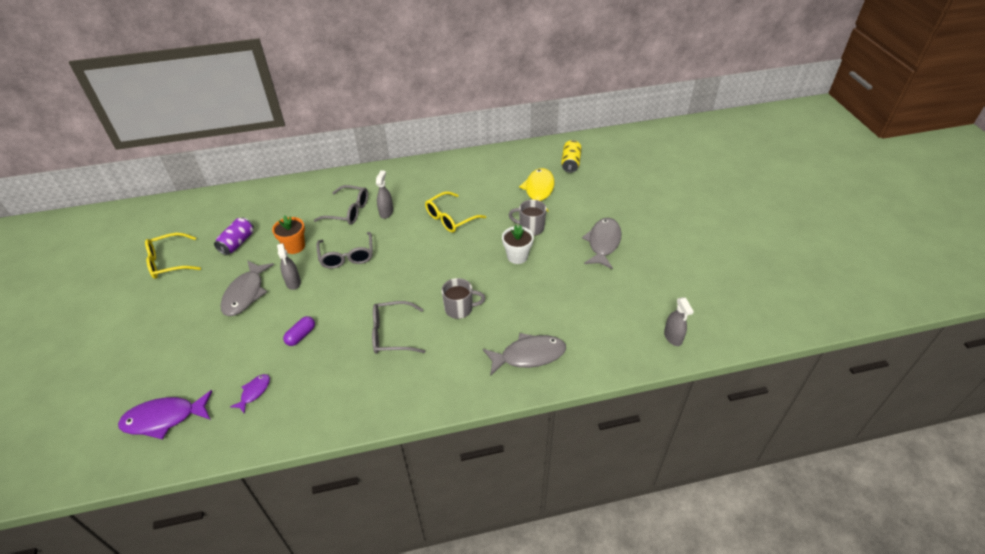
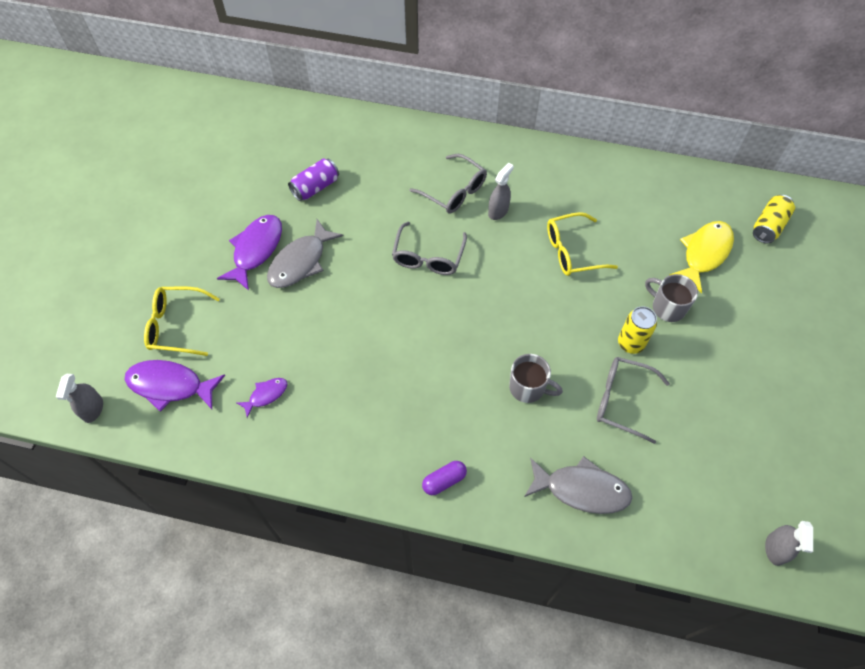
camera: 25 degrees right, 15 degrees up
yellow glasses [145,233,201,279] -> yellow glasses moved to [144,287,220,356]
orange flower pot [272,215,305,254] -> none
grey spray bottle [277,243,301,290] -> grey spray bottle moved to [56,374,103,423]
purple capsule [283,316,315,346] -> purple capsule moved to [422,461,467,495]
grey glasses [372,301,425,354] -> grey glasses moved to [597,357,670,444]
white flower pot [502,225,534,264] -> yellow can [618,306,657,354]
grey fish [582,218,622,269] -> none
none -> purple fish [217,215,282,291]

